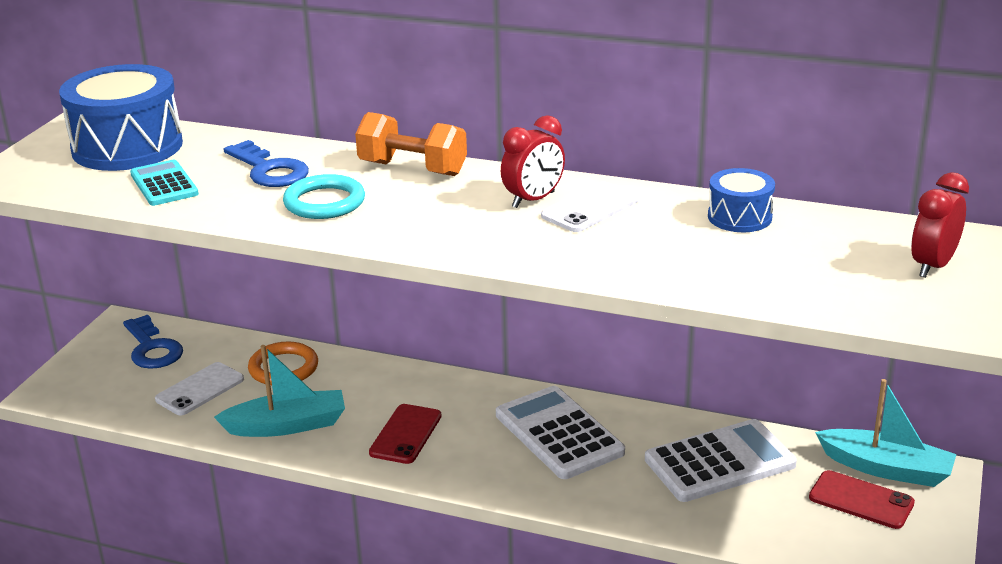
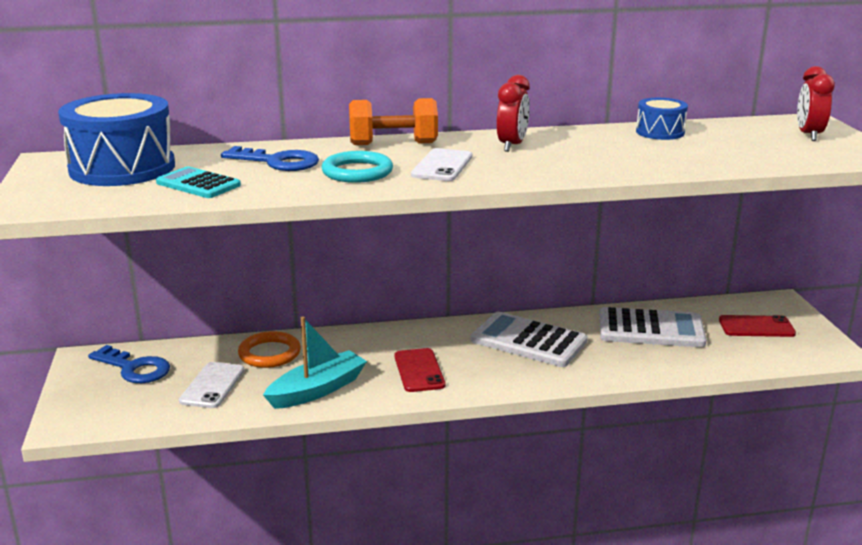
camera: 30 degrees left, 5 degrees down
white phone [541,182,639,232] -> white phone moved to [411,148,472,181]
white calculator [645,419,797,502] -> white calculator turned 60 degrees clockwise [599,307,707,347]
turquoise boat [815,379,956,487] -> none

